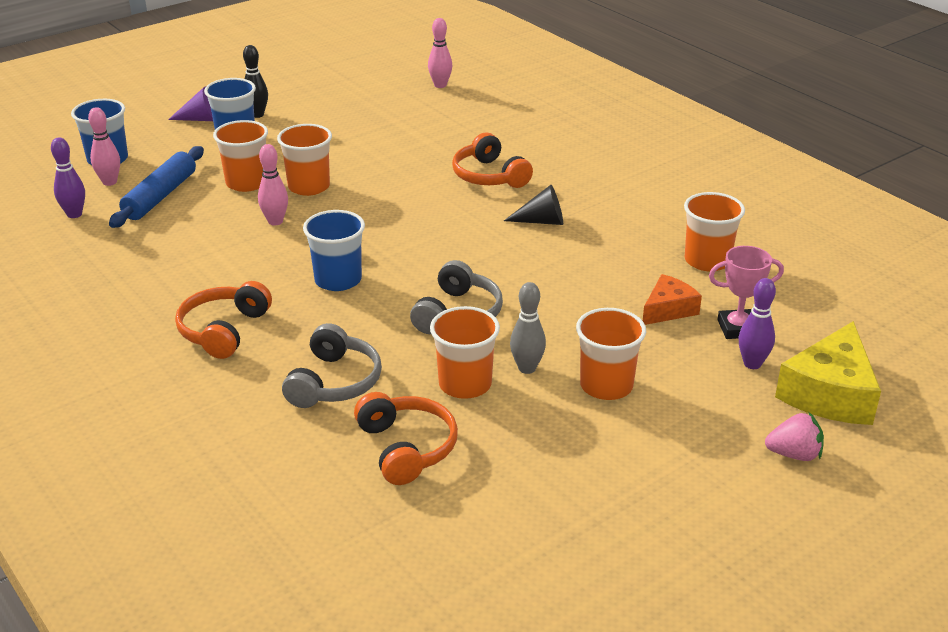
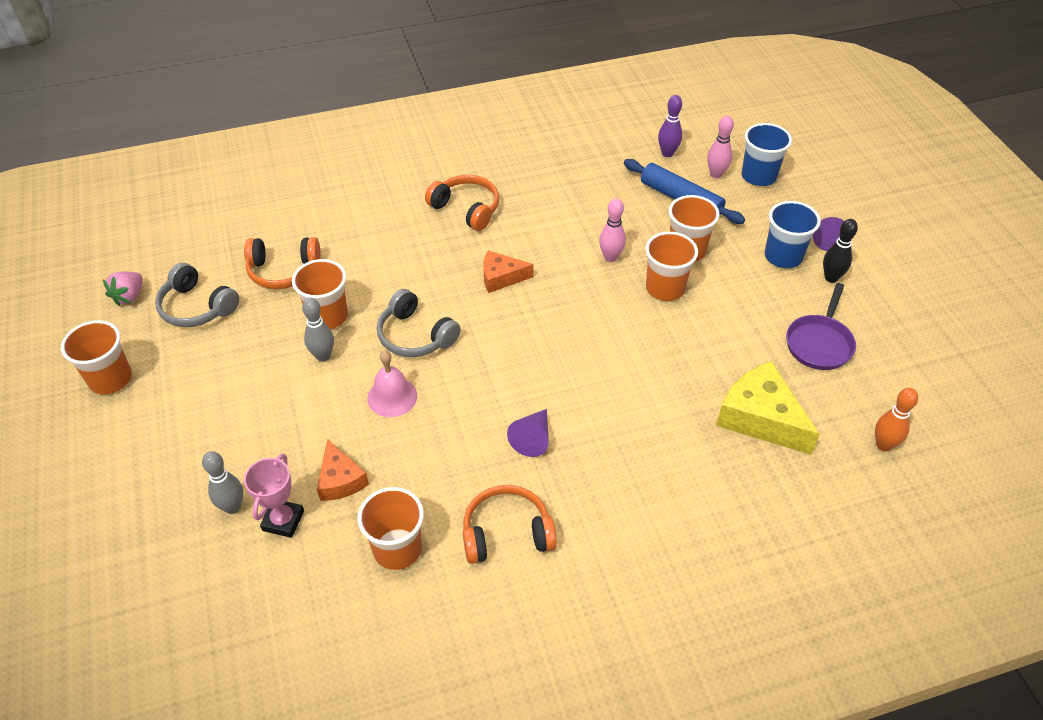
camera: 110 degrees right, 15 degrees up
grey headphones [282,323,382,408] -> grey headphones moved to [155,263,239,327]
blue cup [303,210,365,291] -> orange cheese [484,250,534,293]
pink bowling pin [428,18,452,88] -> orange bowling pin [875,388,918,451]
orange headphones [452,133,533,188] -> orange headphones moved to [463,485,557,564]
black cone [504,185,563,225] -> purple cone [507,409,549,457]
orange cup [576,308,646,400] -> orange cup moved to [61,320,132,394]
purple bowling pin [738,278,776,369] -> grey bowling pin [202,451,243,514]
pink strawberry [765,412,824,461] -> pink strawberry moved to [103,271,142,306]
yellow cheese [775,321,881,425] -> yellow cheese moved to [716,361,820,455]
none -> pink bell [367,350,417,417]
none -> purple pan [786,283,856,370]

